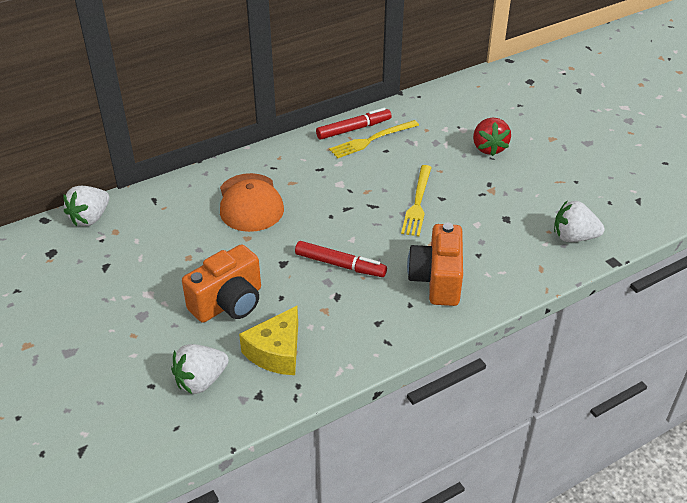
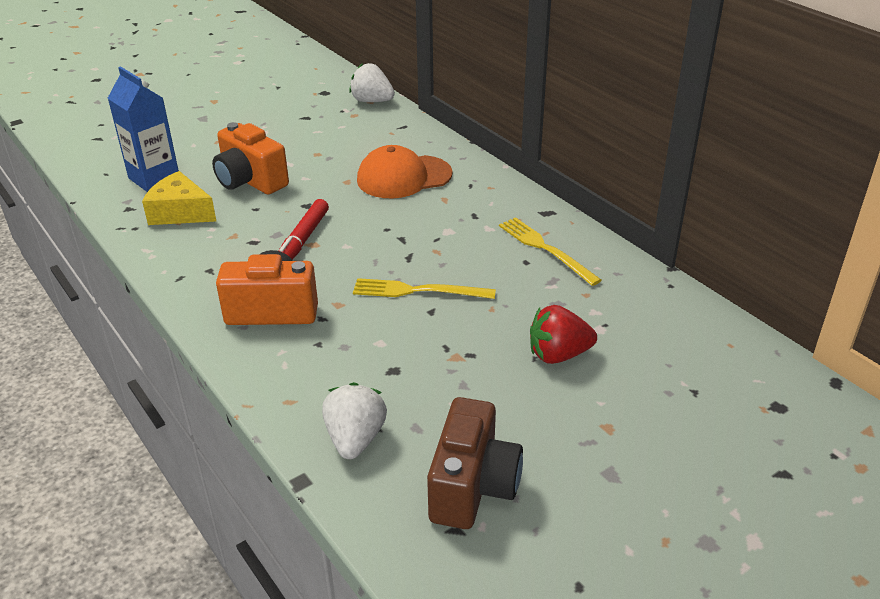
camera: 85 degrees right, 5 degrees down
white strawberry [171,344,229,394] -> blue carton [108,66,179,192]
red marker [316,108,392,140] -> none
none -> brown camera [427,397,523,529]

